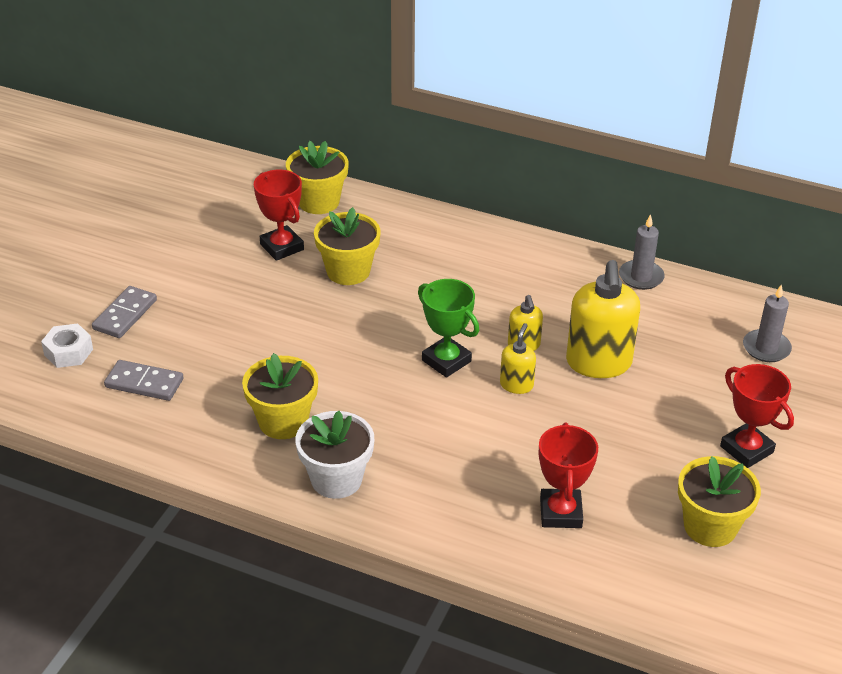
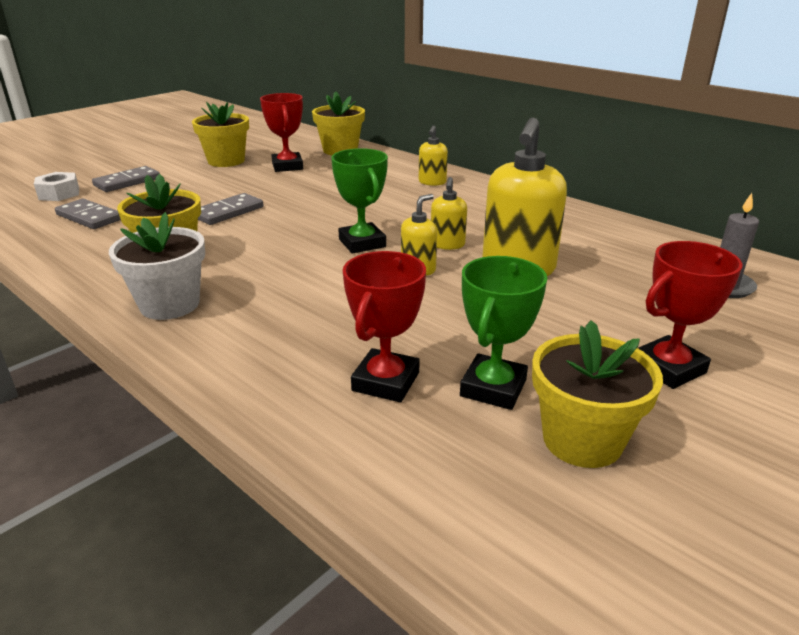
camera: 20 degrees right, 10 degrees down
yellow flower pot [314,207,381,285] -> yellow flower pot moved to [192,102,249,167]
grey candle [619,214,665,290] -> none
red trophy [720,364,794,468] -> red trophy turned 75 degrees clockwise [638,241,742,389]
none -> grey domino [198,193,263,225]
none -> yellow soap dispenser [419,125,448,186]
none -> green trophy [460,256,547,410]

